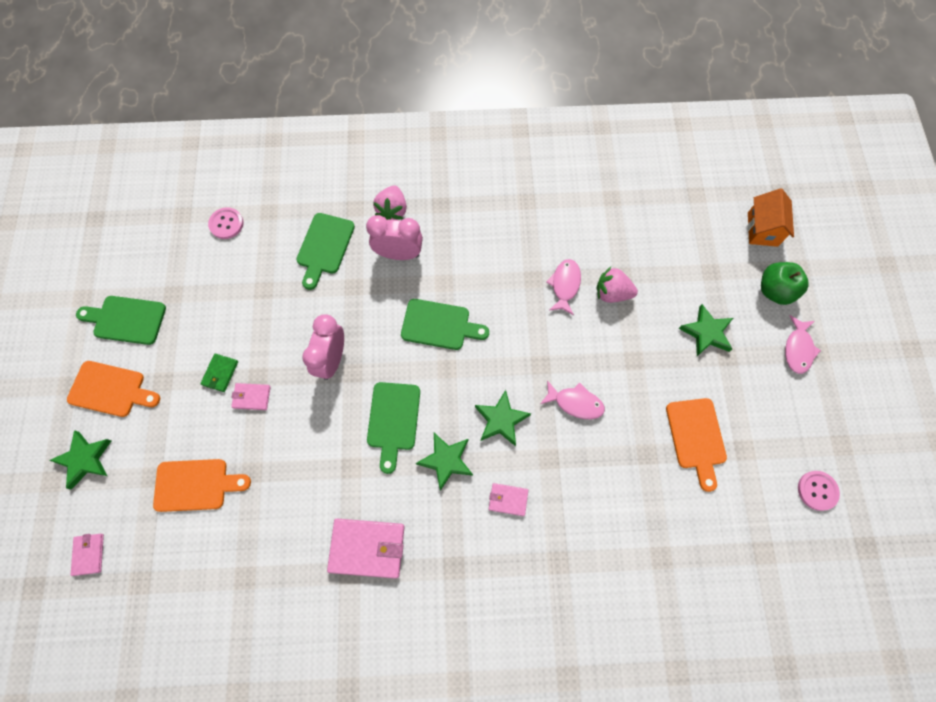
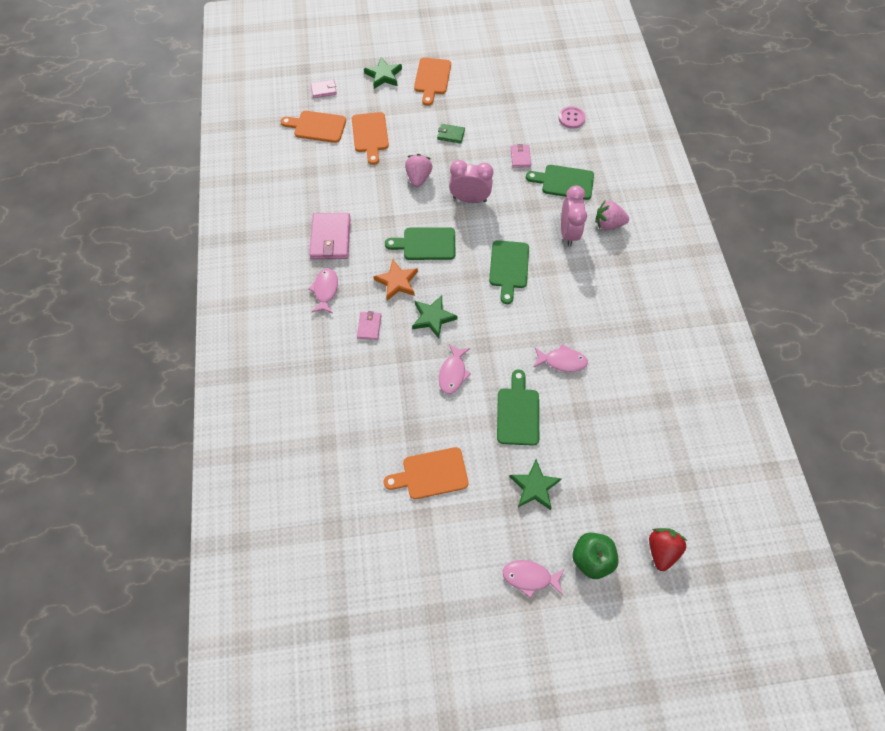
camera: 85 degrees right, 5 degrees down
green cutting board [76,296,166,345] -> green cutting board moved to [497,369,539,446]
pink wallet [231,383,271,410] -> pink wallet moved to [511,144,531,168]
green star [416,433,473,491] -> orange star [373,259,418,301]
pink strawberry [597,267,638,303] -> pink strawberry moved to [405,154,432,187]
orange house [748,188,794,247] -> red strawberry [649,528,687,571]
pink button [798,471,840,511] -> none
none -> orange cutting board [280,111,346,143]
none -> pink fish [308,268,338,313]

